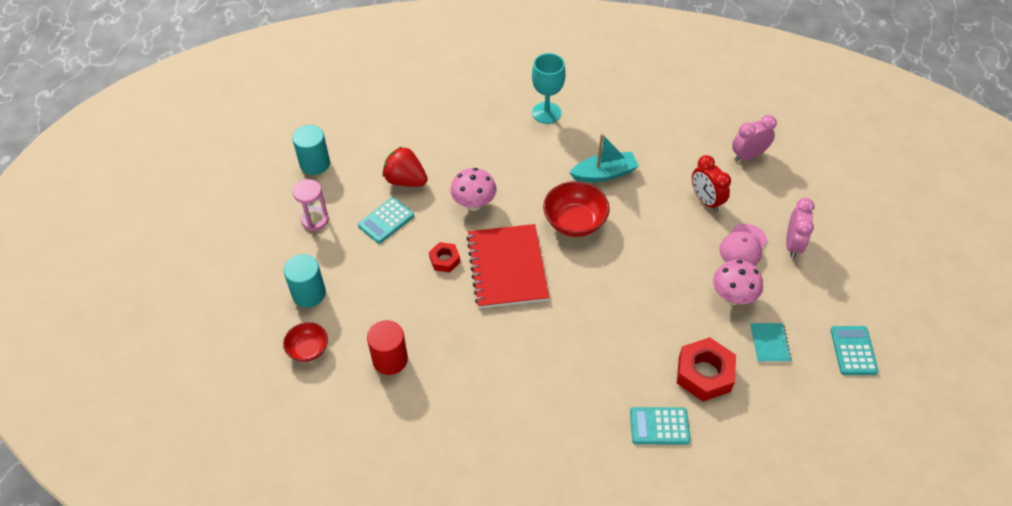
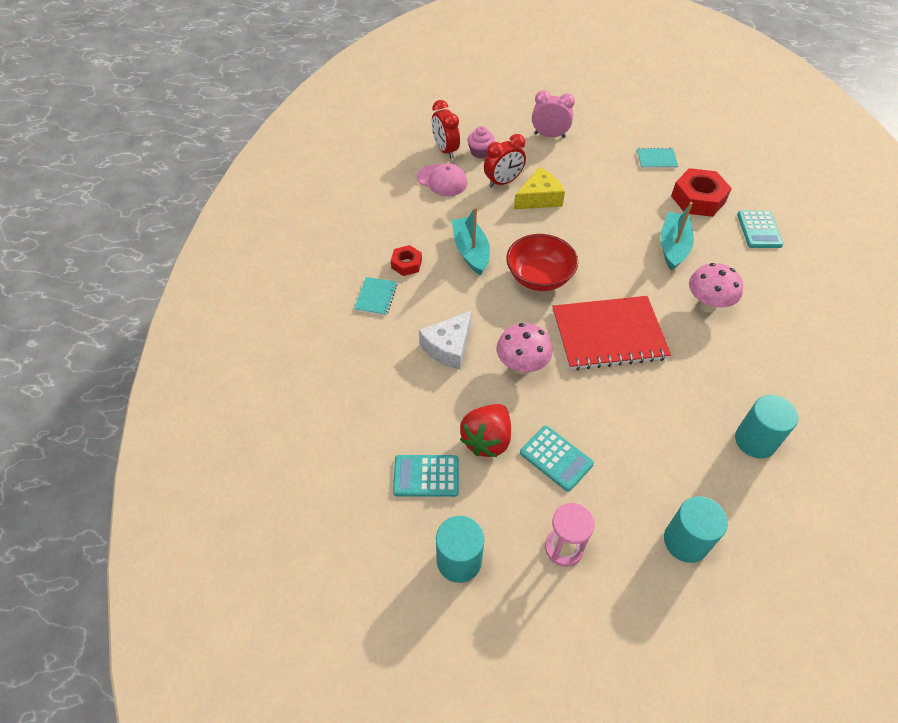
camera: 90 degrees left, 0 degrees up
red bowl [283,322,328,362] -> none
red cylinder [367,320,408,375] -> turquoise cylinder [735,395,798,458]
red nut [429,242,460,273] -> red nut moved to [391,245,422,276]
turquoise goblet [532,53,566,124] -> turquoise notebook [354,277,398,316]
pink mushroom [713,260,763,305] -> pink mushroom moved to [689,263,743,312]
pink cap [719,224,767,266] -> pink cap moved to [417,164,468,196]
pink clock [732,115,777,162] -> red clock [432,100,460,159]
turquoise calculator [831,326,879,375] -> turquoise calculator moved to [393,455,459,497]
none -> white cheese [419,311,471,369]
none -> pink cupcake [467,126,495,159]
none -> yellow cheese [514,167,565,209]
none -> turquoise boat [660,202,694,271]

